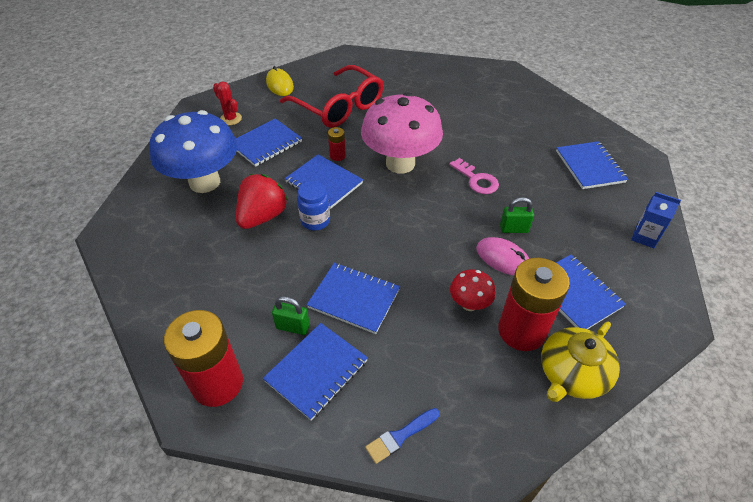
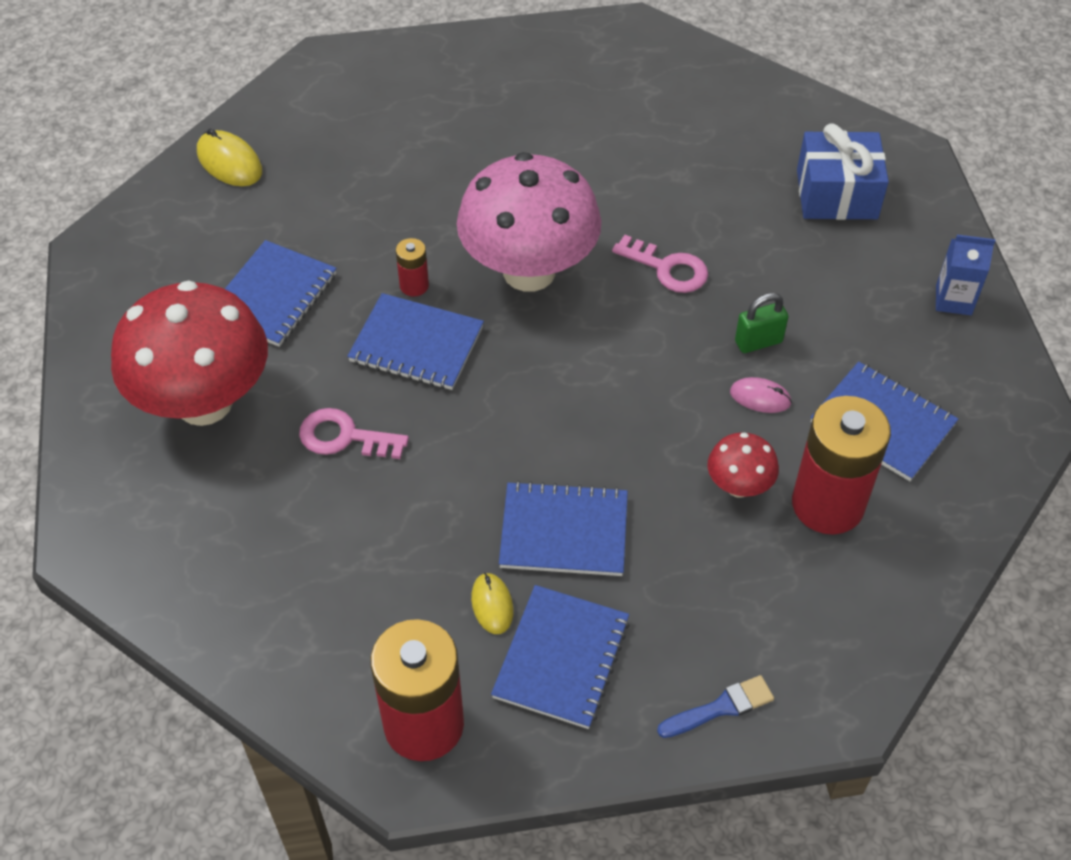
camera: 20 degrees left, 5 degrees up
blue mushroom [149,110,238,193] -> red mushroom [111,281,268,426]
red cactus [213,81,242,125] -> none
red strawberry [236,174,288,229] -> pink key [299,408,409,459]
green padlock [272,296,310,335] -> yellow mouse [471,573,513,634]
red glasses [280,65,383,128] -> none
blue jar [297,181,330,231] -> none
blue brush [365,408,440,464] -> blue brush turned 150 degrees counterclockwise [657,675,774,738]
pink mouse [476,237,529,276] -> pink mouse [730,377,792,413], size x0.65
yellow teapot [541,322,620,402] -> none
blue notebook [556,141,628,189] -> blue gift [797,123,889,220]

